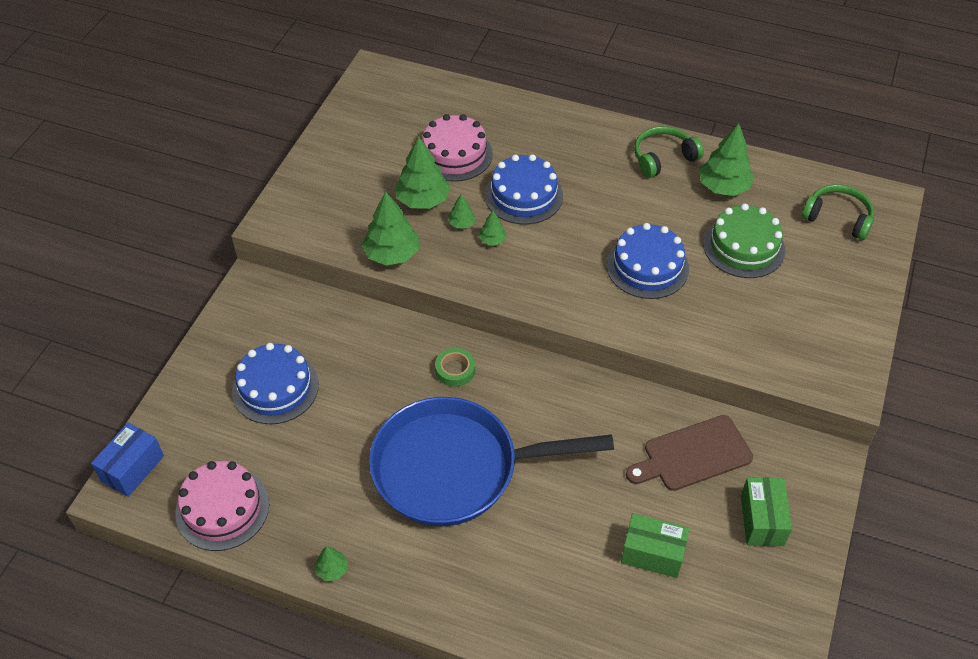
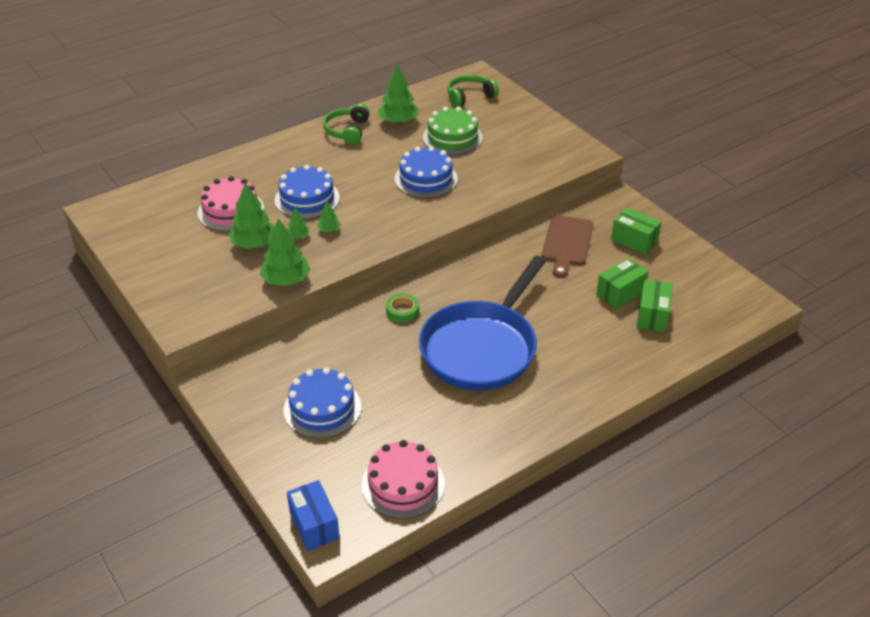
camera: 55 degrees left, 10 degrees down
green tree [315,546,348,581] -> none
none -> green box [637,279,672,332]

